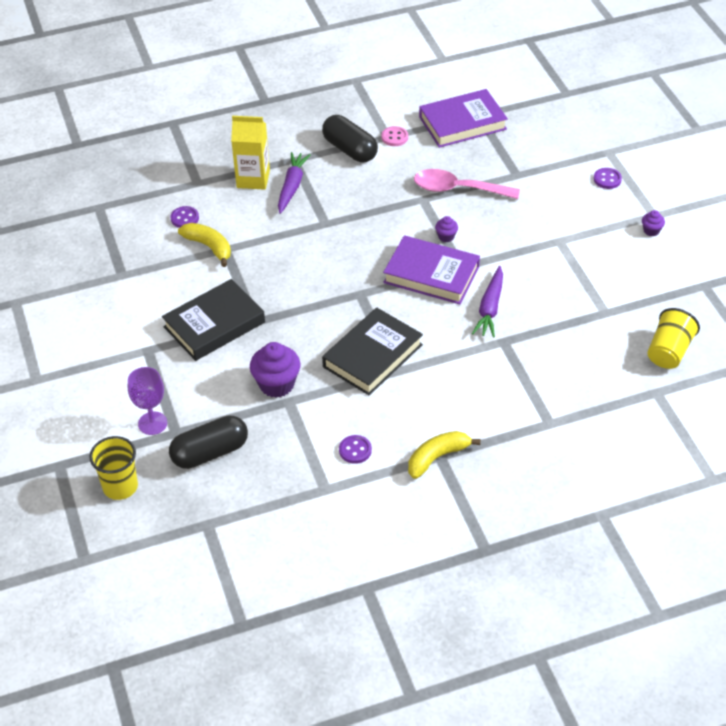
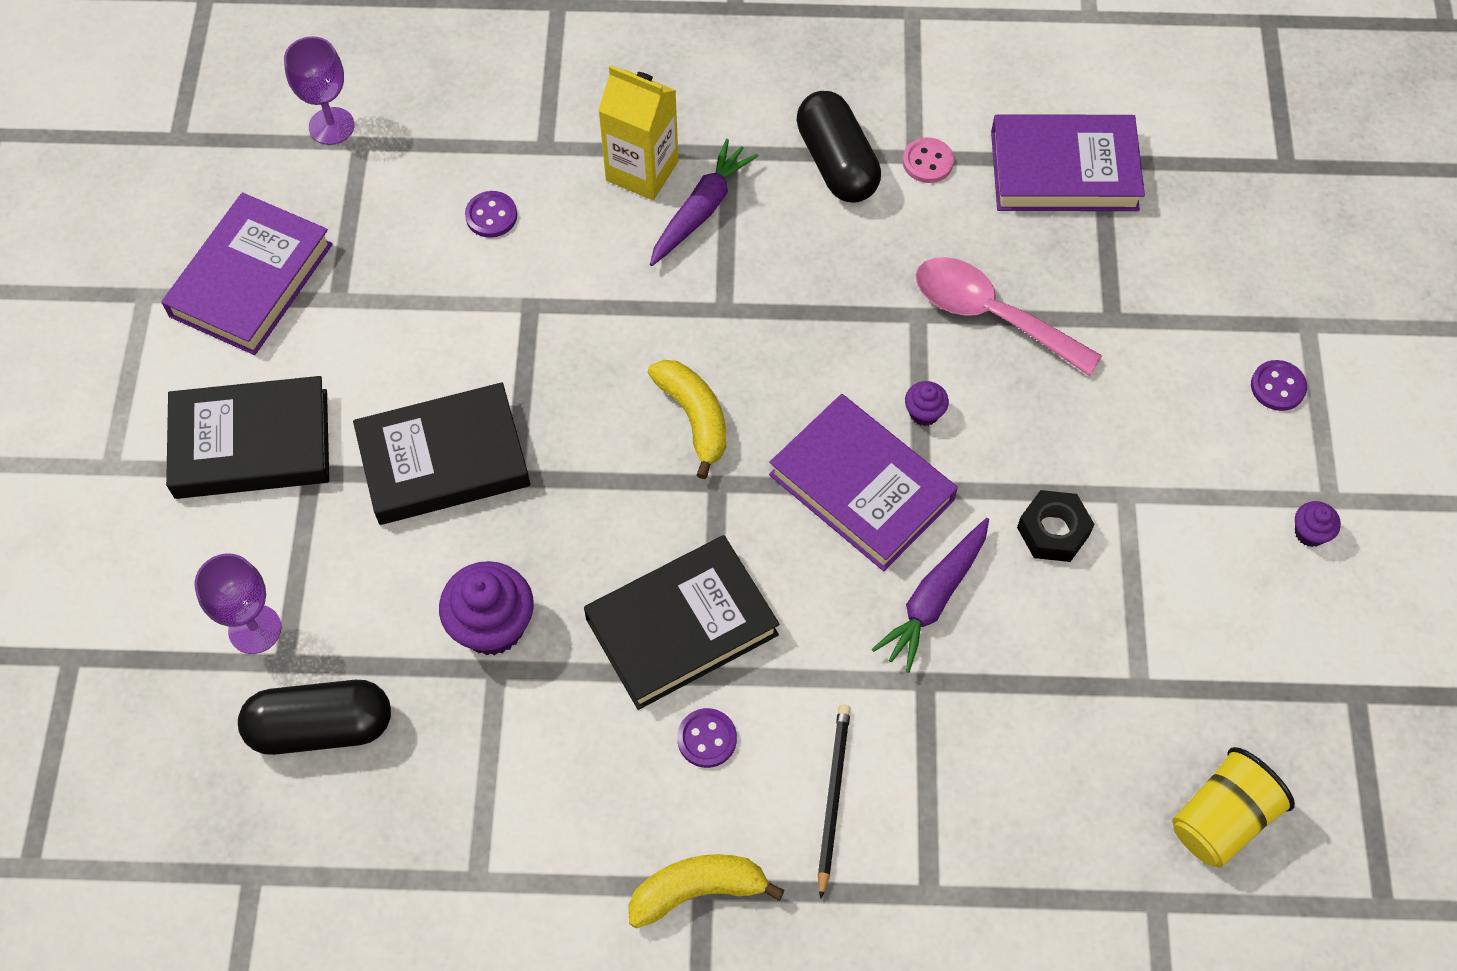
camera: 20 degrees right, 15 degrees up
yellow cup [89,436,138,500] -> none
yellow banana [178,223,231,267] -> yellow banana moved to [648,360,726,479]
purple button [339,435,372,464] -> purple button moved to [677,708,737,768]
none -> purple book [161,193,333,355]
none -> black book [166,376,329,499]
none -> purple goblet [284,36,355,145]
none -> black pencil [818,704,851,899]
none -> black nut [1017,490,1094,562]

